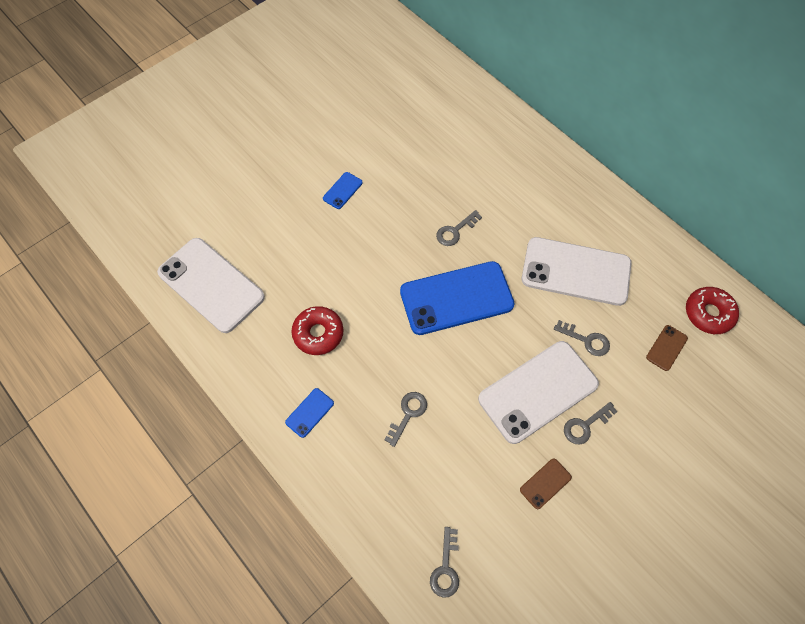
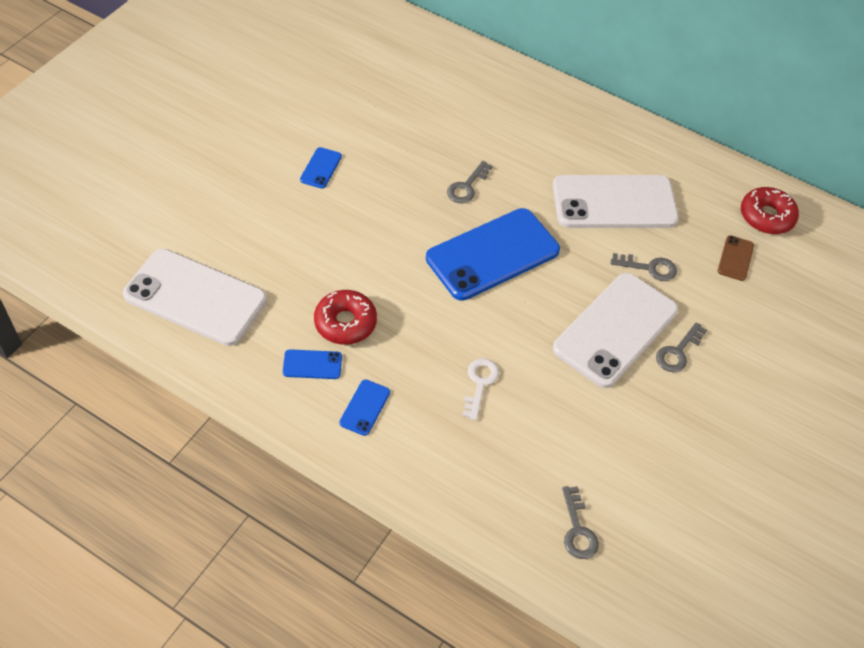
camera: 20 degrees left, 10 degrees down
grey key [384,392,427,447] -> white key [463,358,499,420]
brown phone [520,458,572,509] -> none
none -> blue phone [283,349,342,379]

